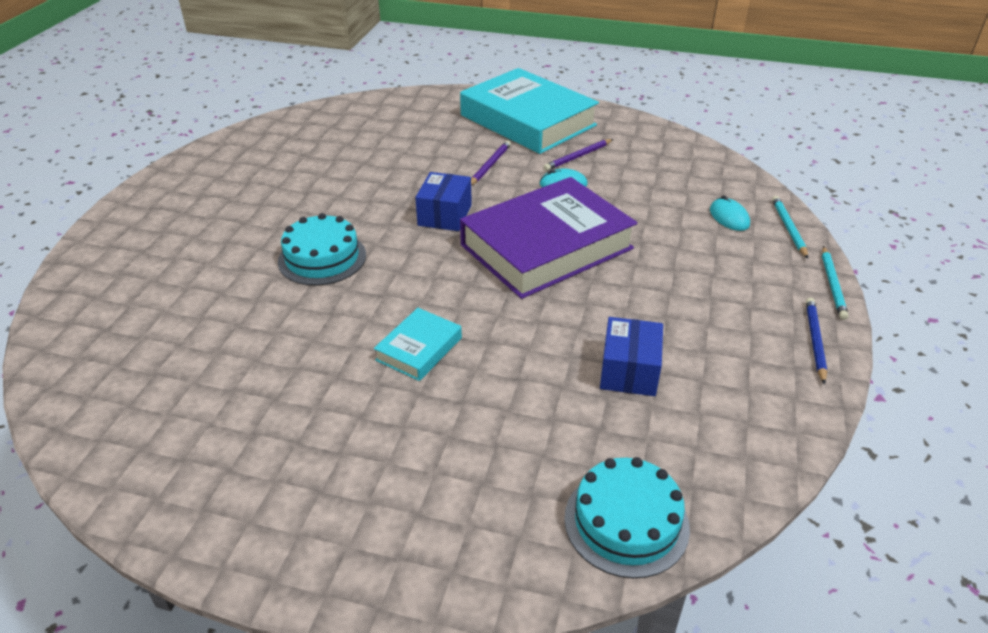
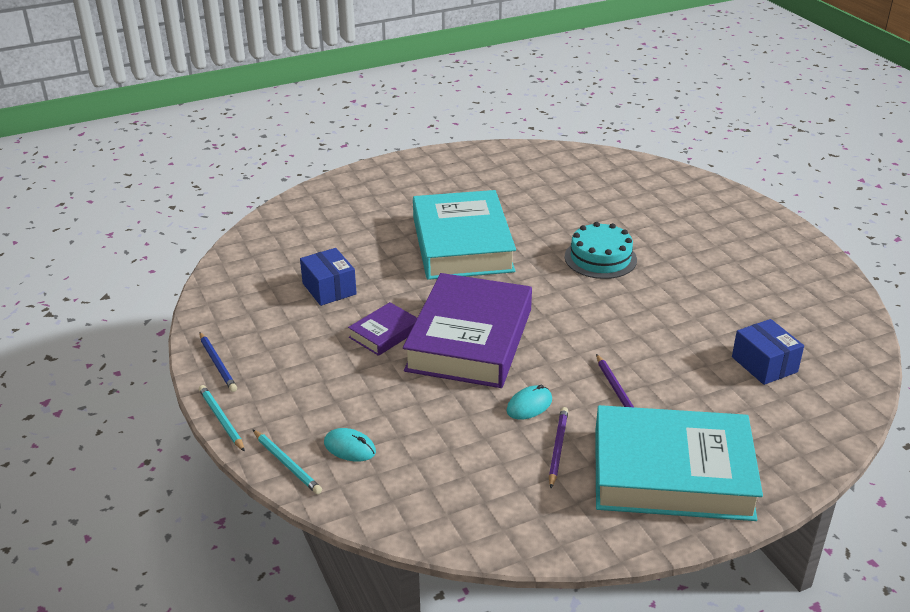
camera: 140 degrees right, 5 degrees down
turquoise book [374,308,462,381] -> turquoise book [413,190,516,280], size x2.24
blue box [415,172,472,231] -> blue box moved to [732,319,804,385]
turquoise cake [564,457,690,578] -> none
none -> purple book [348,302,417,356]

